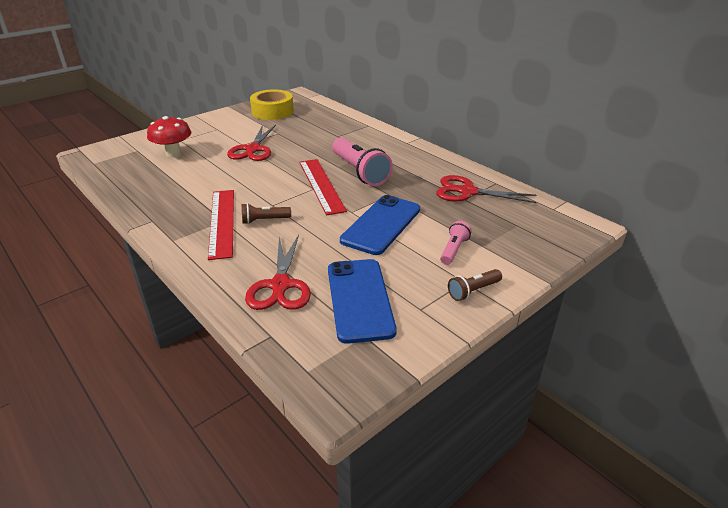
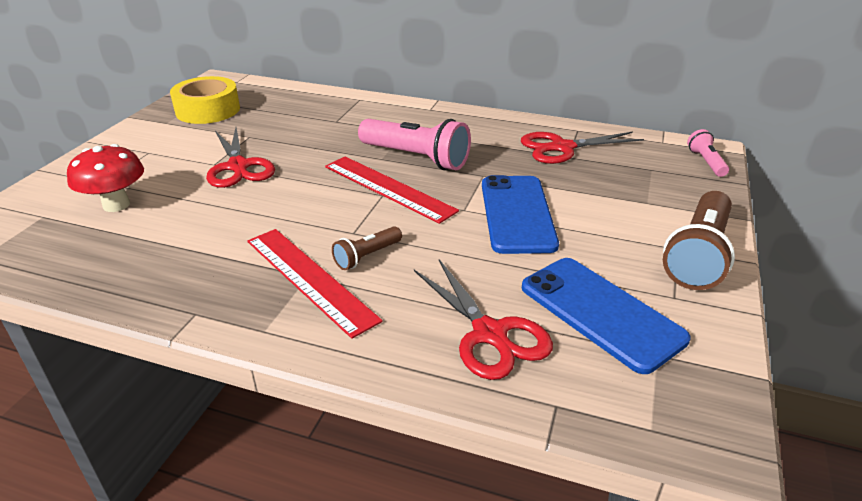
camera: 30 degrees left, 0 degrees up
pink flashlight [440,221,472,265] -> pink flashlight moved to [687,129,729,177]
brown flashlight [448,269,502,301] -> brown flashlight [663,191,735,290], size x1.96

